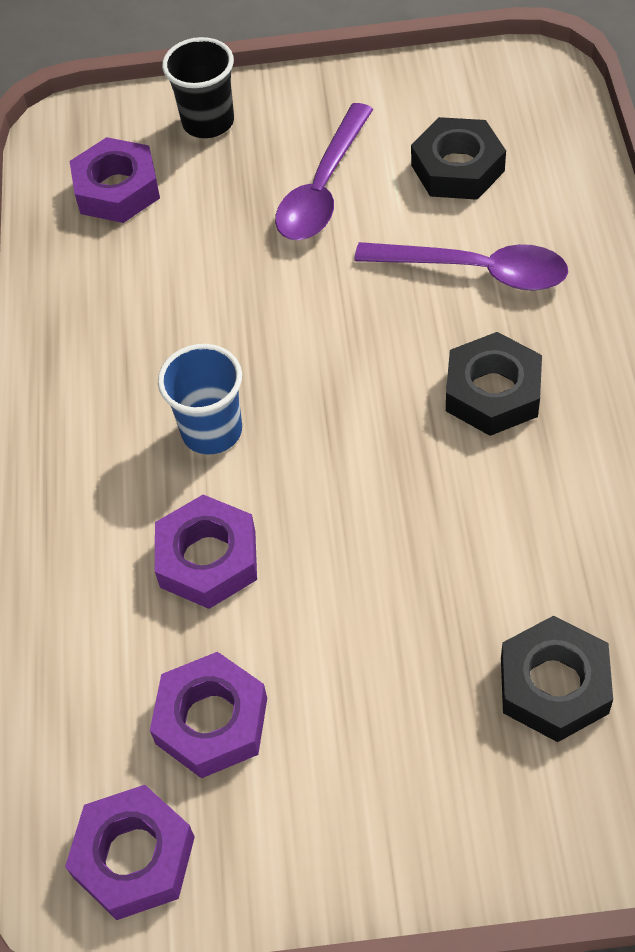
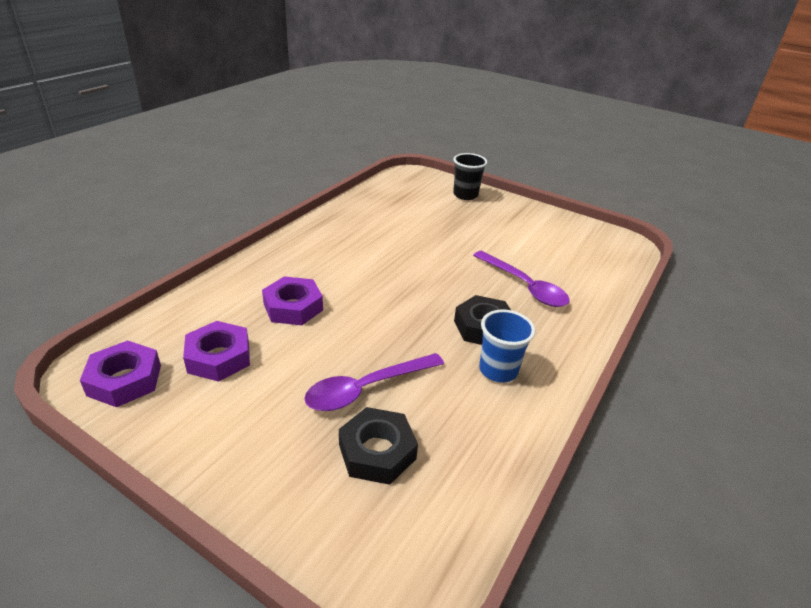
camera: 30 degrees right, 20 degrees down
purple nut [70,137,160,223] -> none
blue cup [158,344,242,454] -> blue cup moved to [479,309,536,383]
purple spoon [275,103,373,240] -> purple spoon moved to [304,353,444,411]
black nut [411,117,506,200] -> none

